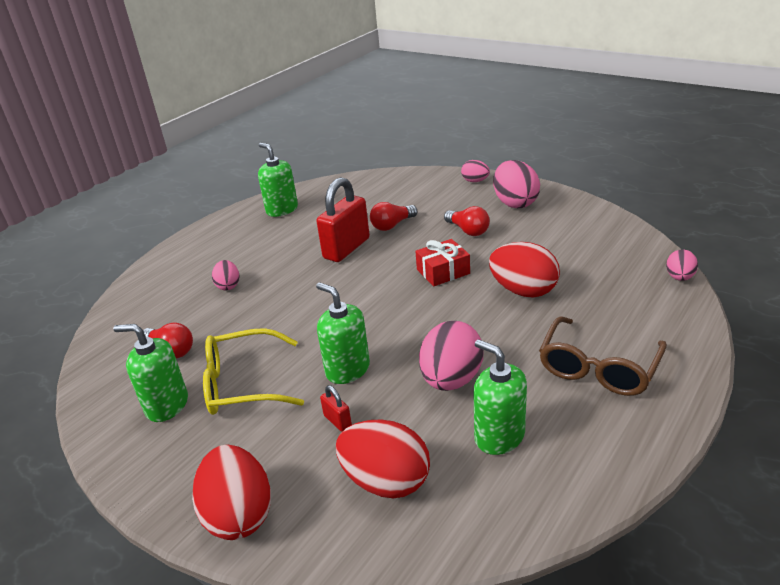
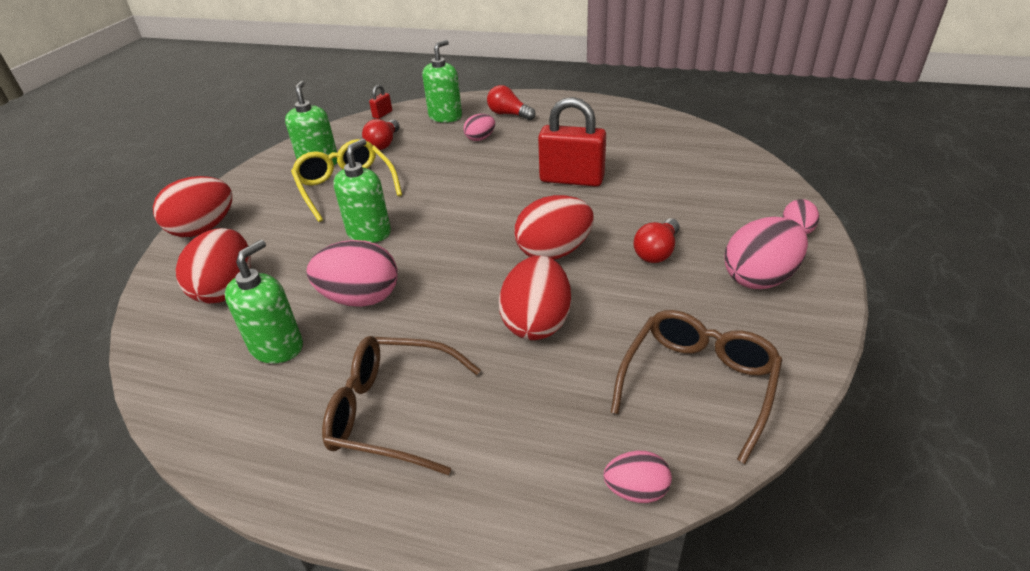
camera: 70 degrees right, 5 degrees up
green soap dispenser [258,143,298,217] -> green soap dispenser moved to [422,40,462,123]
red padlock [320,385,352,432] -> red padlock moved to [369,85,392,119]
red light bulb [370,202,417,231] -> red light bulb moved to [487,85,536,120]
red gift [415,239,470,286] -> red egg [515,195,594,260]
none -> brown glasses [611,310,782,464]

